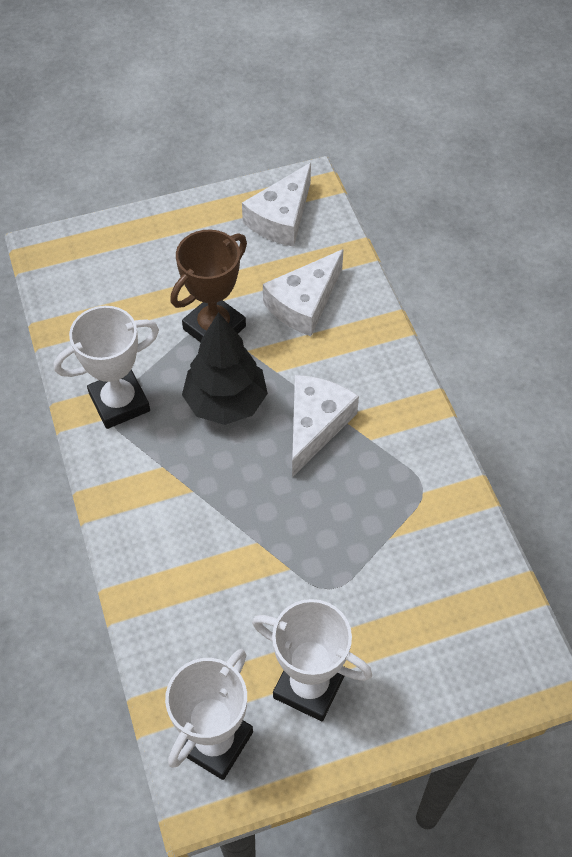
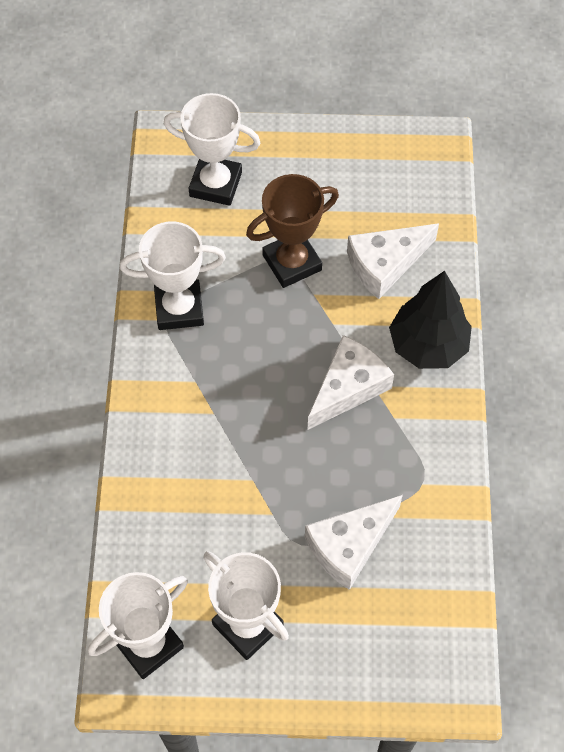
camera: 20 degrees right, 5 degrees up
black tree [182,312,268,425] -> black tree moved to [389,271,472,369]
white cheese [242,163,311,247] -> white cheese moved to [305,495,403,590]
none -> white trophy [164,93,260,206]

